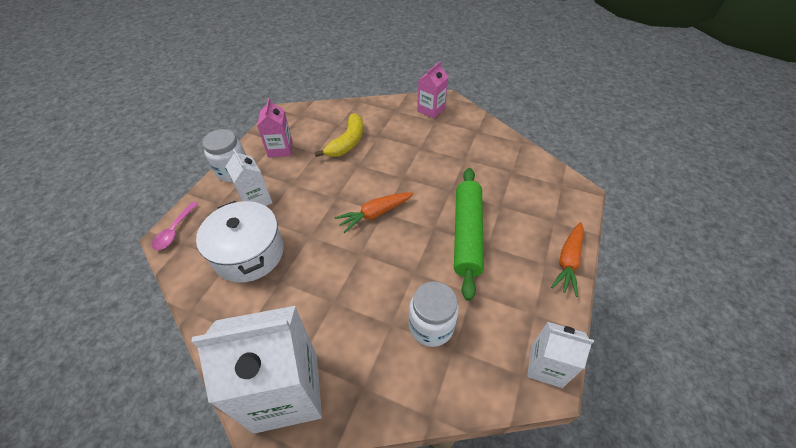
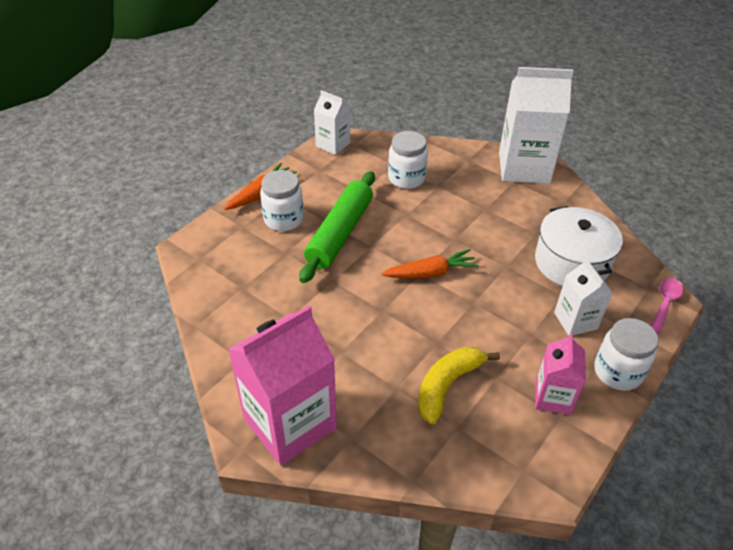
camera: 165 degrees left, 5 degrees down
pink carton [417,62,448,118] -> pink carton [228,305,337,466], size x1.85
none -> white jar [260,170,304,231]

